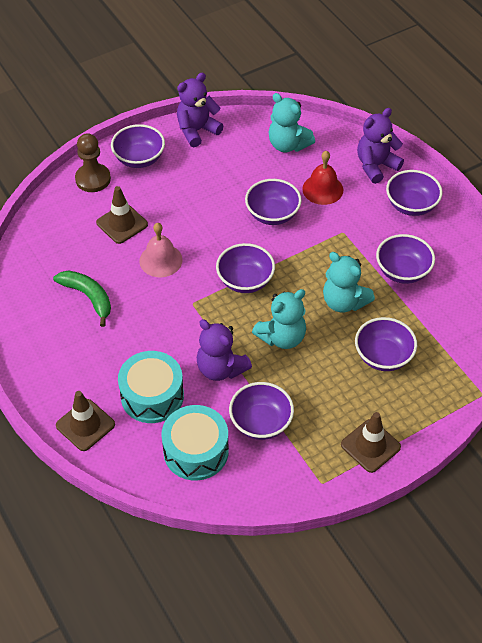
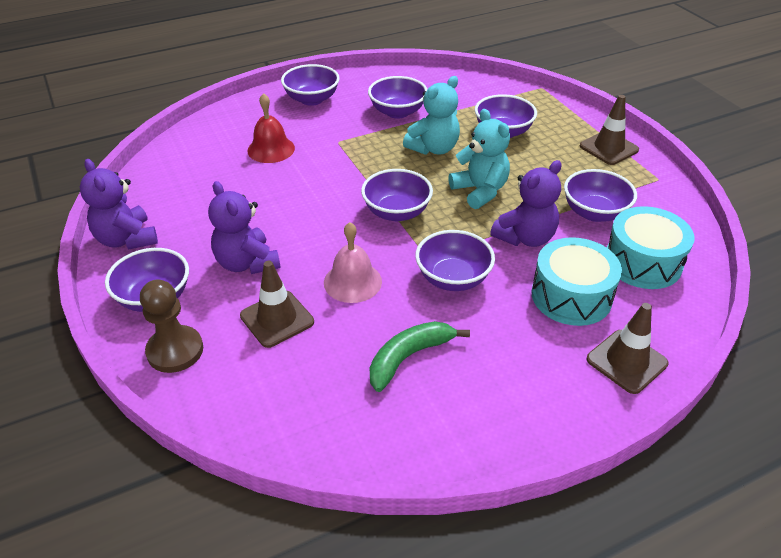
camera: 85 degrees left, 10 degrees down
purple bowl [245,179,302,225] -> purple bowl moved to [415,230,495,291]
turquoise teddy bear [268,93,315,152] -> none
purple teddy bear [357,108,404,184] -> purple teddy bear moved to [208,181,281,274]

